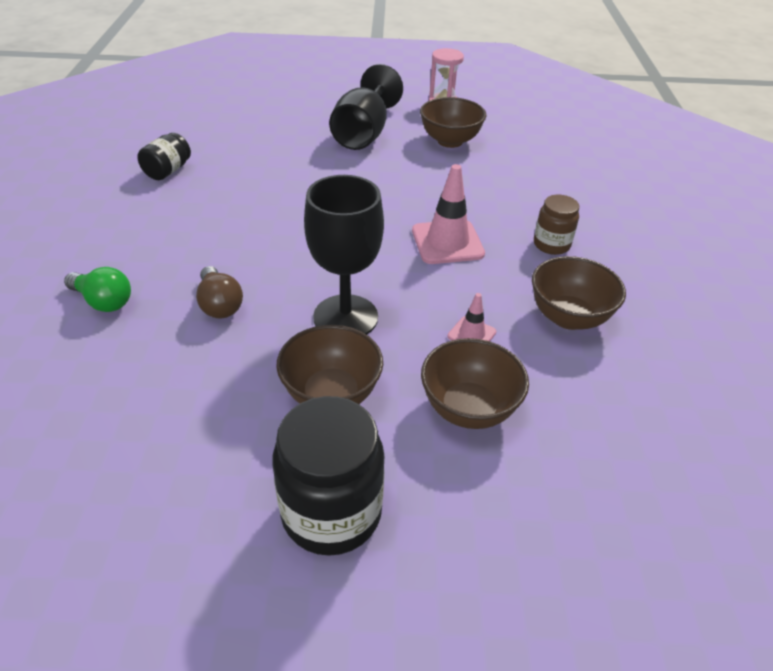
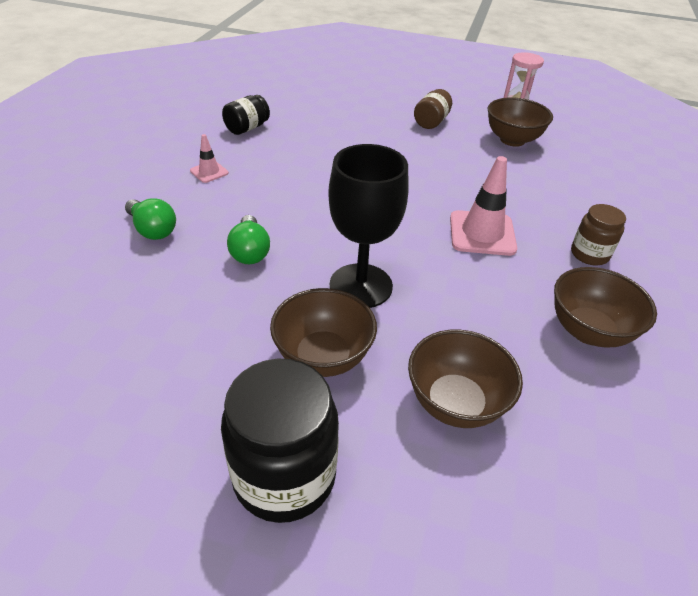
camera: 15 degrees right, 0 degrees up
brown light bulb [196,266,243,318] -> green light bulb [227,215,270,264]
black goblet [329,64,403,150] -> brown jar [414,89,452,129]
pink traffic cone [448,293,496,341] -> pink traffic cone moved to [190,134,229,183]

